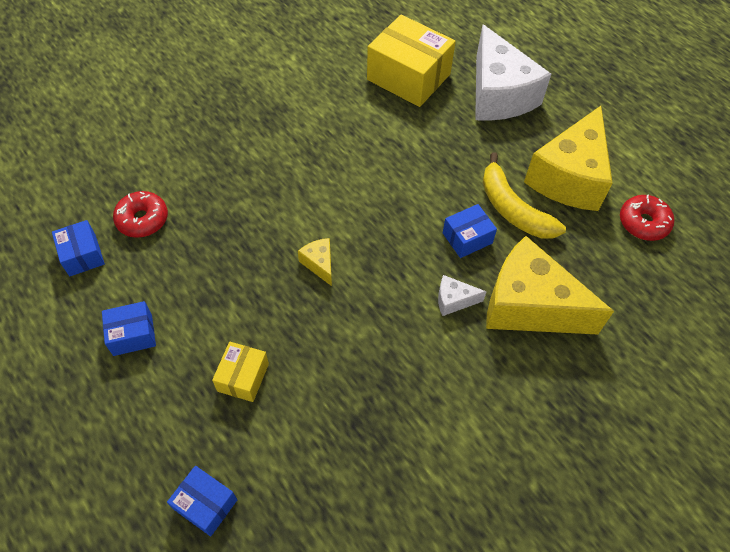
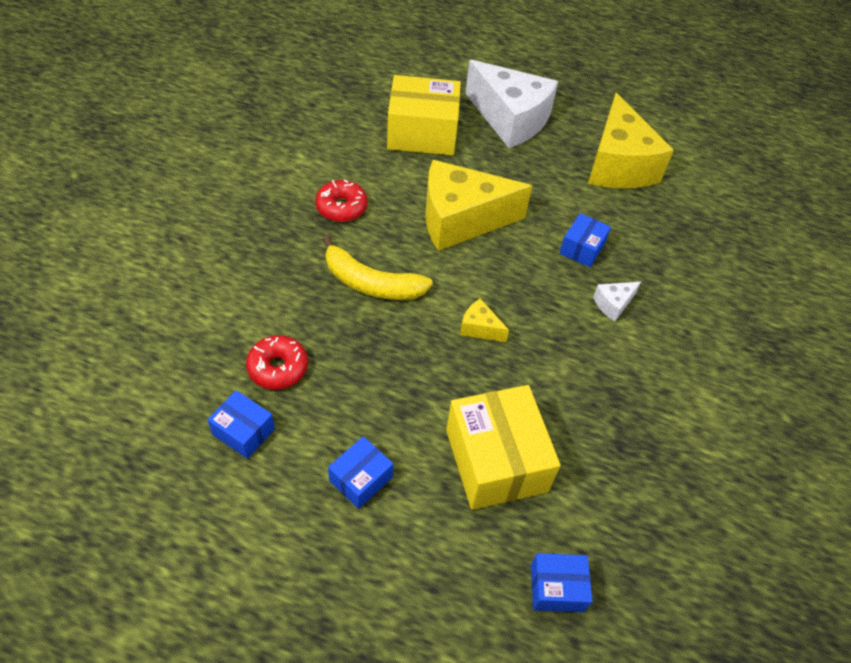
camera: 35 degrees left, 5 degrees down
yellow box [212,342,269,402] -> yellow box [446,385,561,510], size x1.93
yellow banana [483,152,566,239] -> yellow banana moved to [322,235,433,300]
yellow cheese [486,236,614,334] -> yellow cheese moved to [425,160,532,251]
red donut [620,194,674,241] -> red donut moved to [315,180,368,222]

